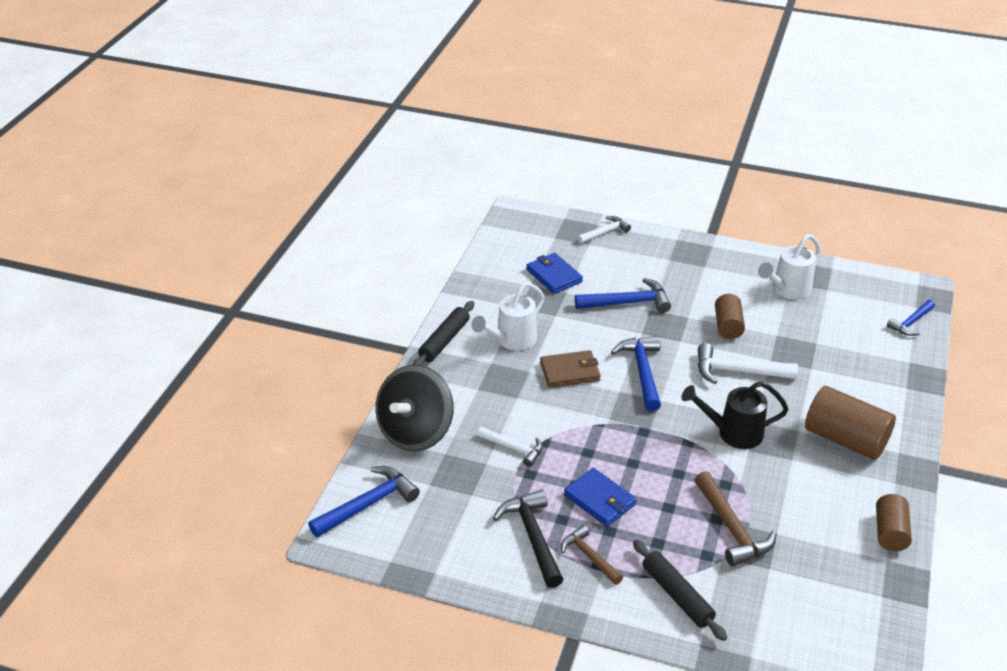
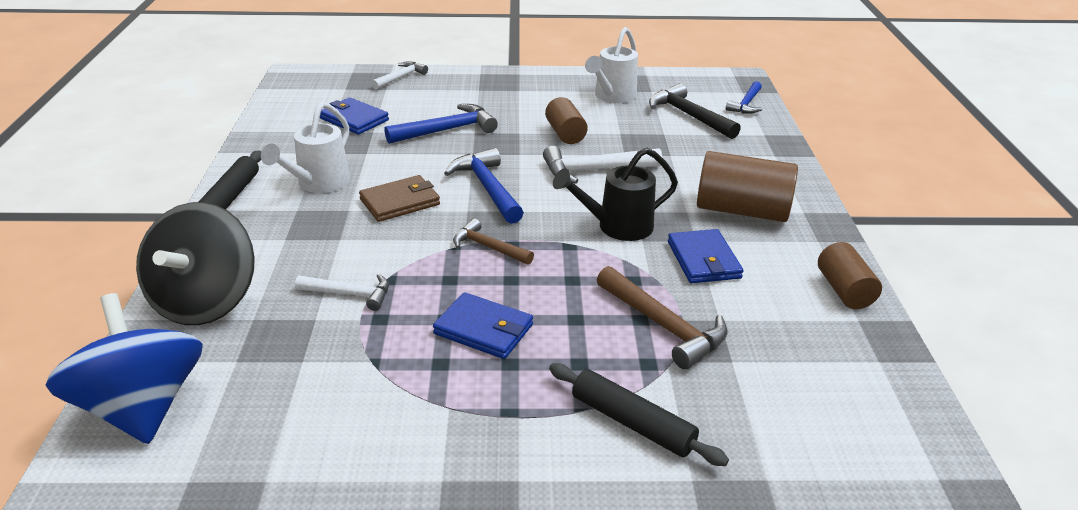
camera: 20 degrees left, 5 degrees down
blue hammer [308,466,420,538] -> blue spinning top [46,293,203,444]
black hammer [493,490,564,588] -> black hammer moved to [649,83,741,139]
brown hammer [561,525,623,585] -> brown hammer moved to [453,219,534,265]
none -> blue wallet [668,229,744,283]

